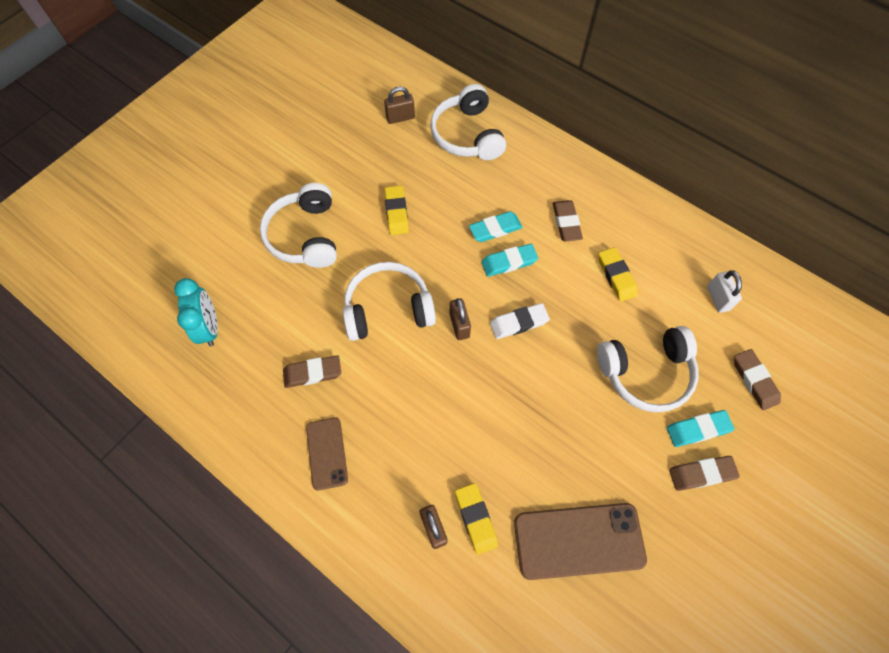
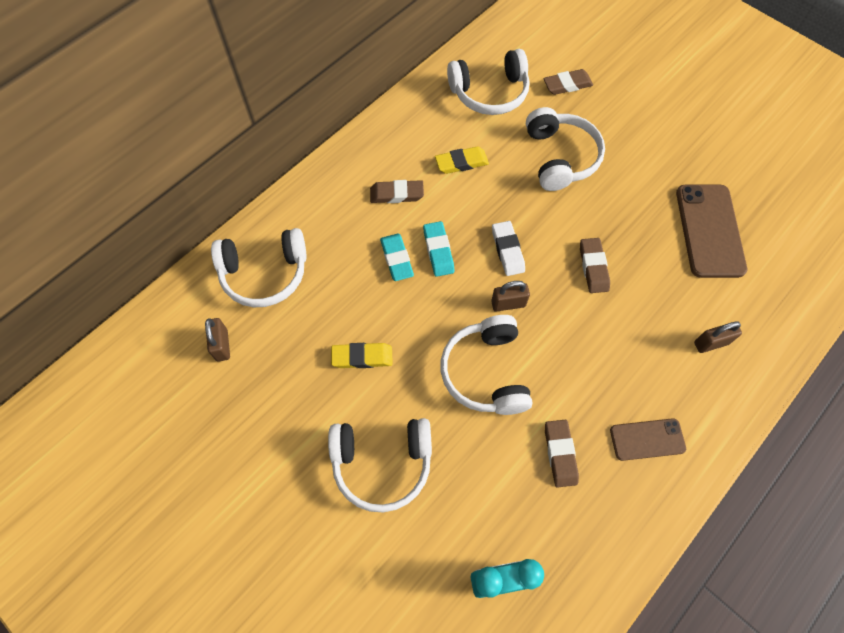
camera: 85 degrees left, 0 degrees up
yellow eraser [455,483,498,555] -> none
turquoise eraser [667,410,734,447] -> none
brown eraser [669,456,740,491] -> brown eraser moved to [580,238,610,293]
white padlock [707,270,742,313] -> white headphones [447,49,529,115]

